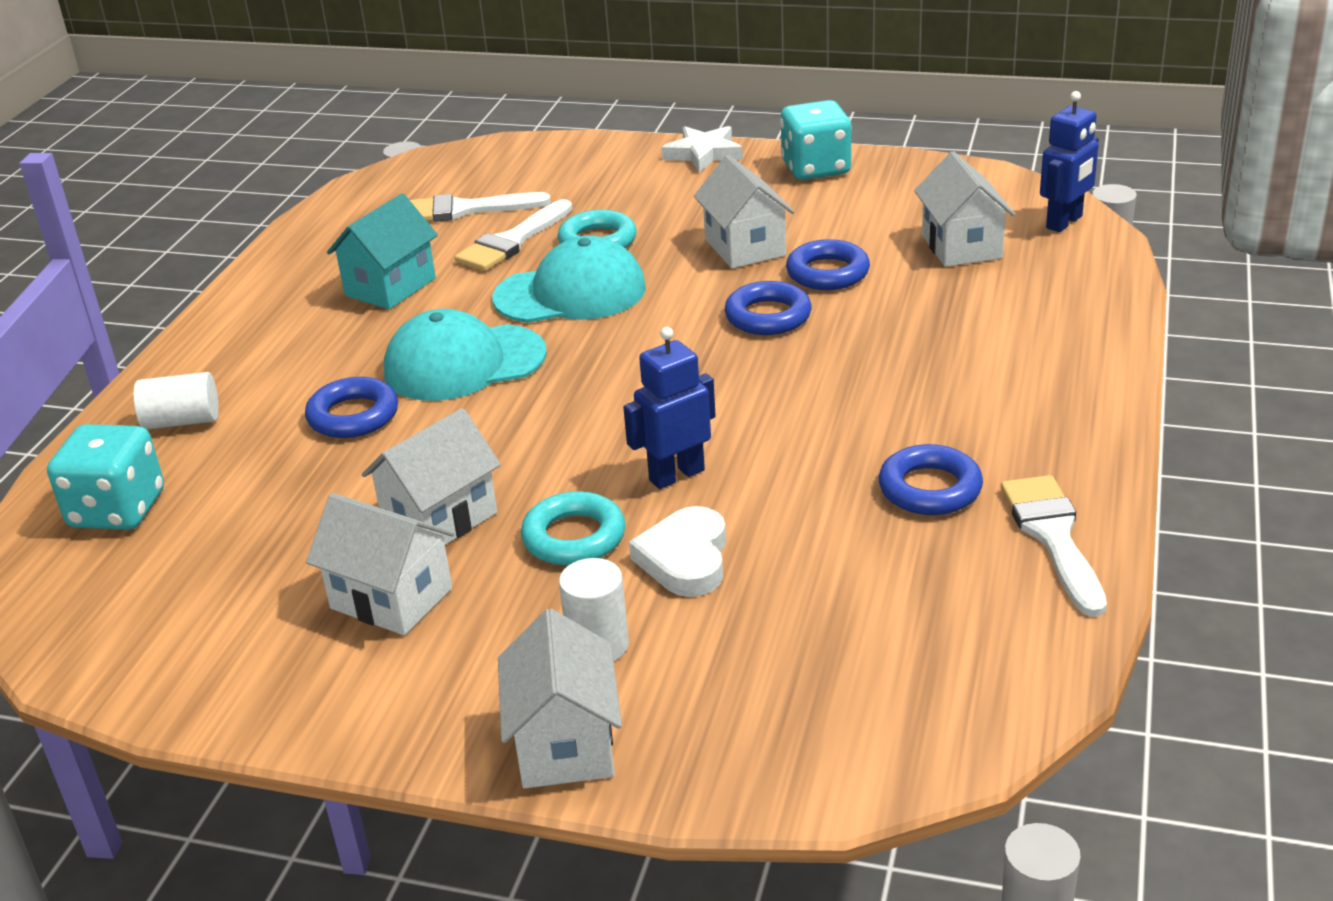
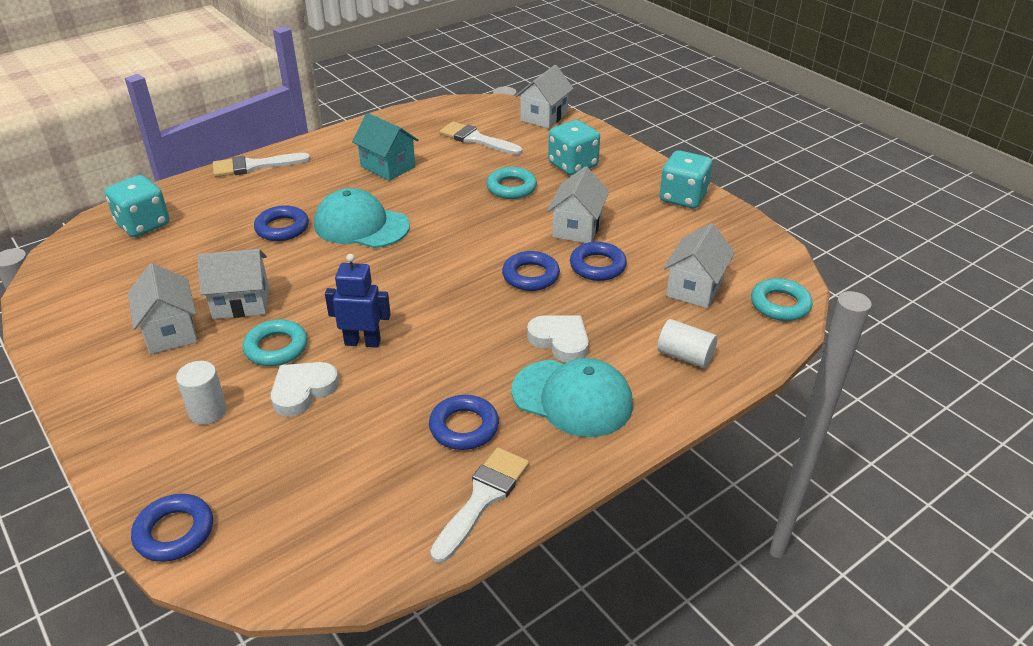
camera: 35 degrees right, 5 degrees up
white cylinder [133,372,219,430] -> white cylinder moved to [657,319,717,368]
turquoise house [327,193,438,309] -> turquoise house turned 60 degrees clockwise [352,113,419,181]
white brush [454,199,572,271] -> white brush moved to [213,153,311,177]
turquoise cap [492,236,646,323] -> turquoise cap moved to [511,358,633,437]
white house [498,609,622,788] -> white house moved to [515,65,574,129]
white star [661,126,743,172] -> none
blue robot [1040,91,1099,232] -> turquoise ring [751,278,813,321]
none -> blue ring [131,494,213,562]
none -> white heart [527,315,589,362]
none -> turquoise dice [548,120,600,175]

